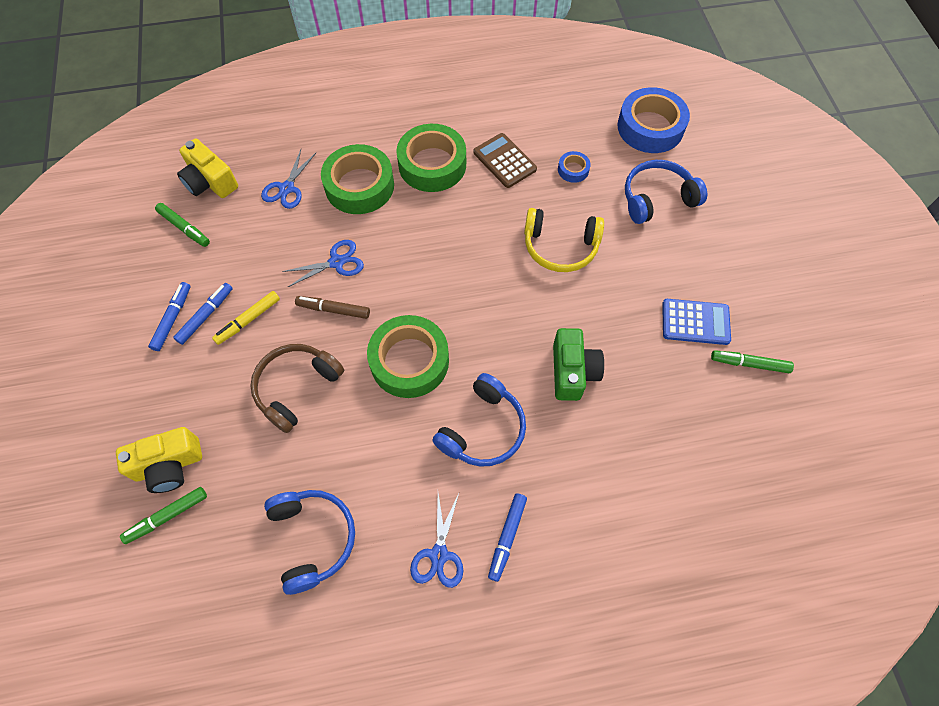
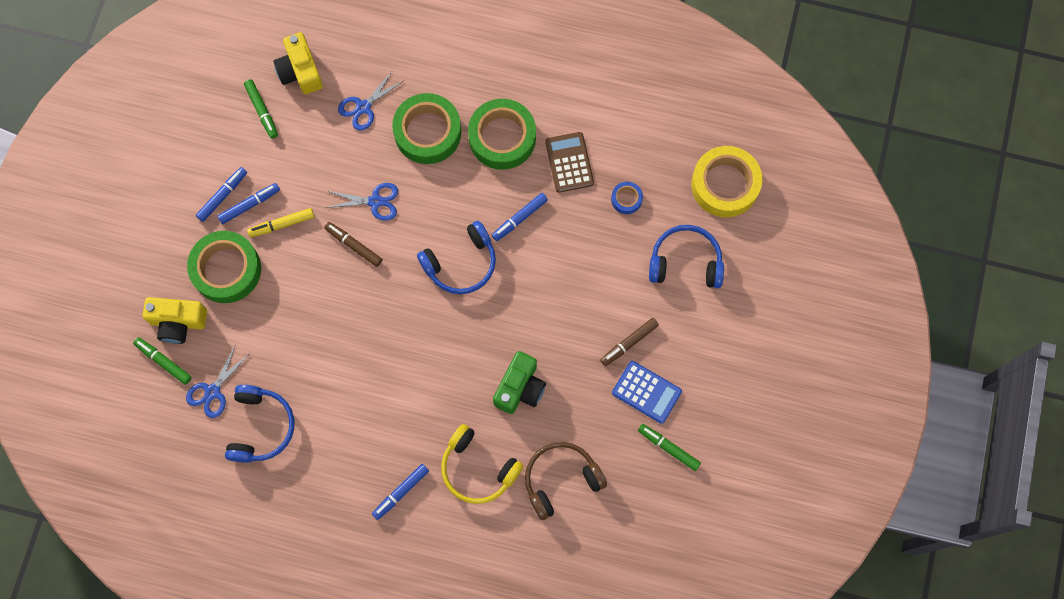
camera: 25 degrees right, 10 degrees up
green marker [120,487,207,544] -> green marker turned 45 degrees clockwise [133,337,192,385]
brown headphones [251,344,344,433] -> brown headphones moved to [525,442,607,520]
green tape [367,315,449,398] -> green tape moved to [187,231,261,303]
blue scissors [410,493,463,588] -> blue scissors moved to [186,346,248,418]
blue headphones [432,373,526,467] -> blue headphones moved to [417,221,496,294]
yellow headphones [524,208,604,272] -> yellow headphones moved to [441,424,524,504]
blue tape [617,87,690,153] -> yellow tape [691,146,762,217]
none -> blue marker [492,193,548,241]
none -> brown marker [600,318,659,366]

